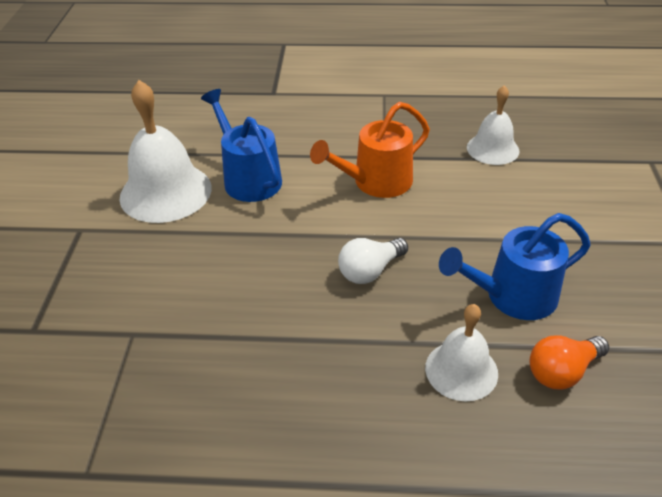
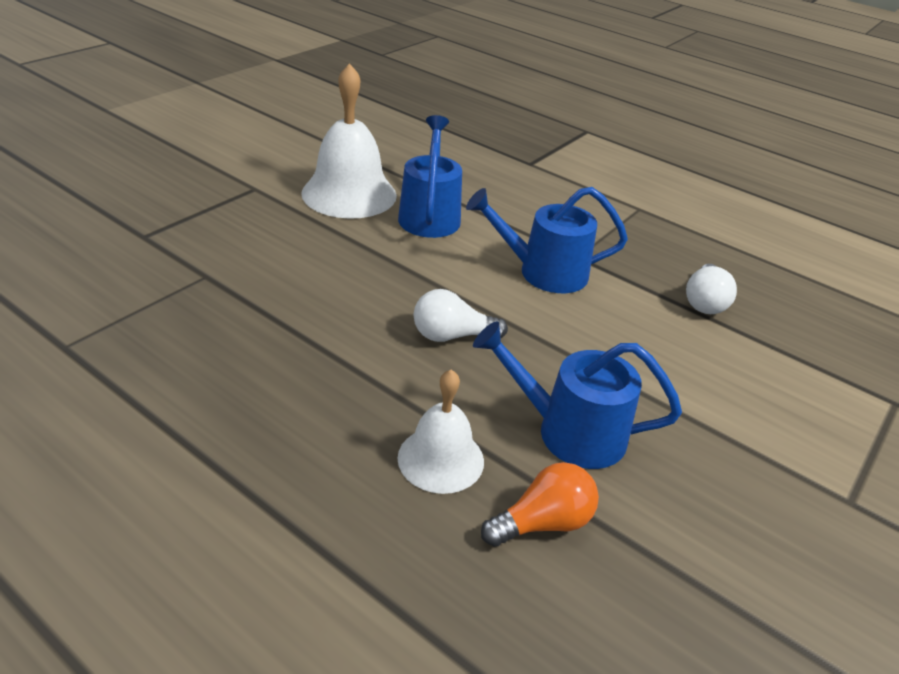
camera: 30 degrees right, 5 degrees down
orange watering can [310,102,430,198] -> blue watering can [466,187,628,293]
white bell [467,85,520,165] -> white light bulb [686,264,737,314]
orange light bulb [529,335,609,390] -> orange light bulb turned 150 degrees clockwise [481,462,599,547]

